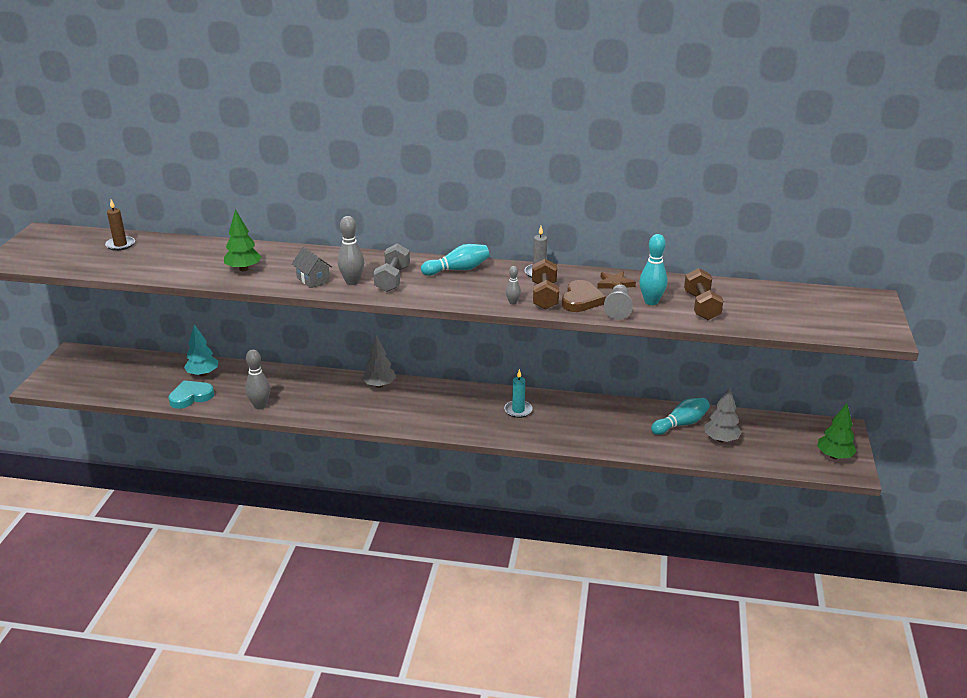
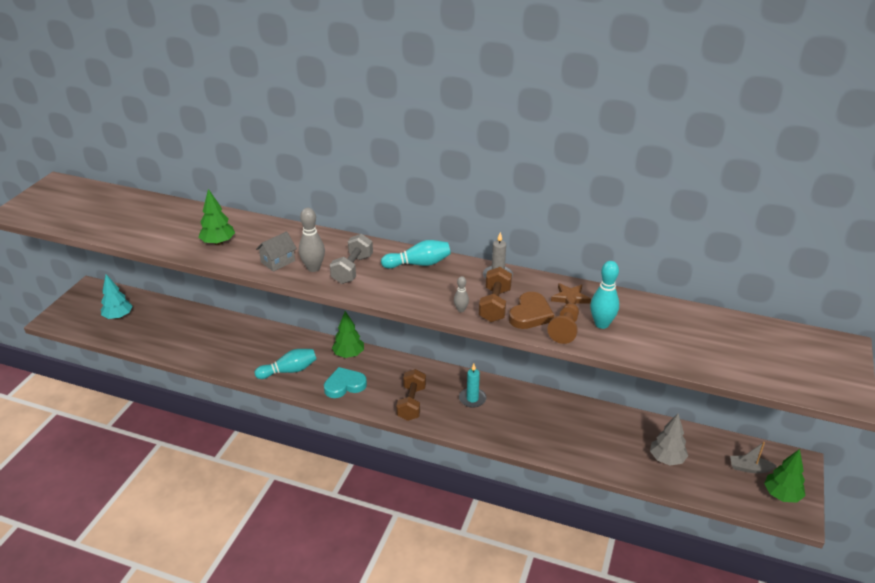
camera: 10 degrees right, 5 degrees up
brown candle [105,200,135,251] -> none
turquoise heart [168,380,214,409] -> turquoise heart moved to [324,367,367,398]
turquoise tree [184,324,218,377] -> turquoise tree moved to [101,274,132,319]
grey bowling pin [245,349,270,409] -> none
grey house [292,247,332,288] -> grey house turned 75 degrees clockwise [256,231,297,272]
grey tree [362,335,396,388] -> green tree [332,311,364,358]
grey pawn [604,284,633,320] -> brown pawn [547,303,579,344]
turquoise bowling pin [651,398,710,435] -> turquoise bowling pin moved to [255,349,316,379]
brown dumbbell [684,268,723,320] -> brown dumbbell moved to [397,369,426,421]
none -> grey boat [730,442,776,473]

